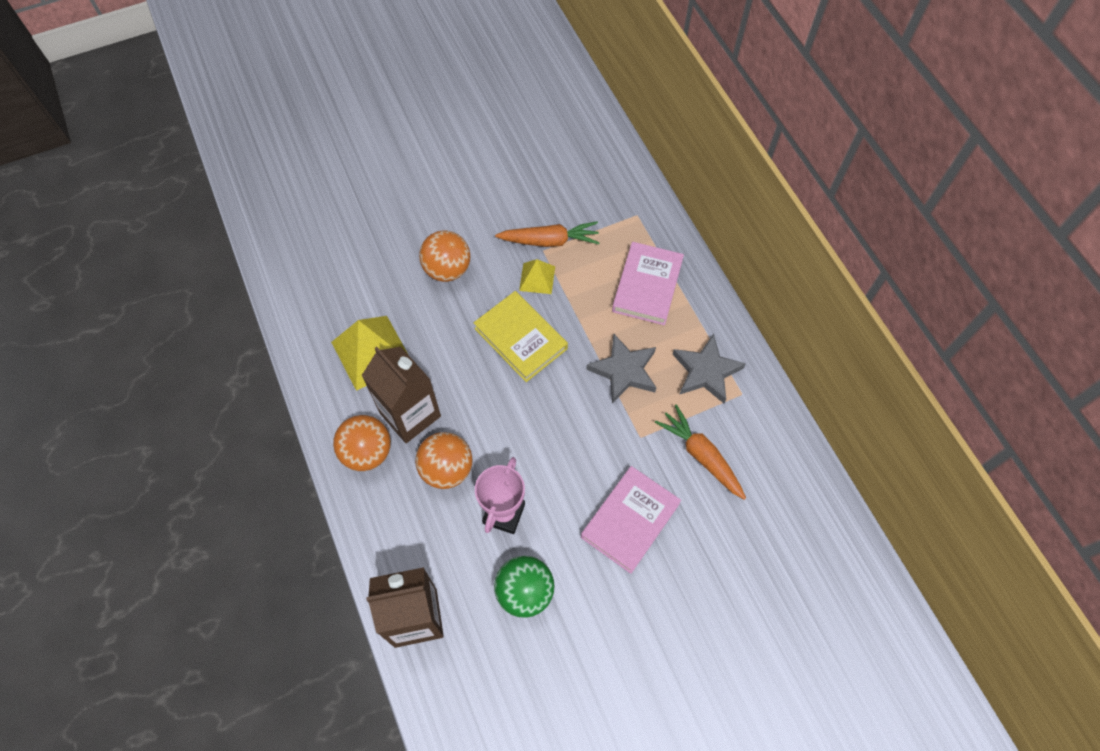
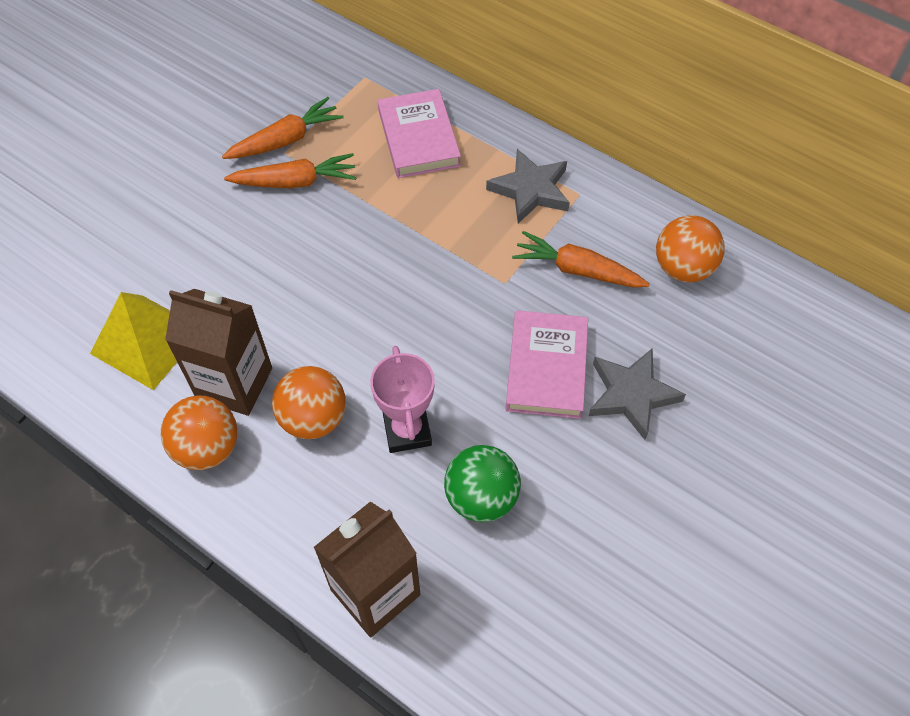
camera: 30 degrees left, 5 degrees down
orange ball [419,230,470,282] -> orange ball moved to [656,215,725,282]
yellow book [474,291,568,382] -> none
yellow pyramid [519,259,555,294] -> orange carrot [224,153,356,188]
grey star [586,334,656,403] -> grey star moved to [589,349,686,440]

